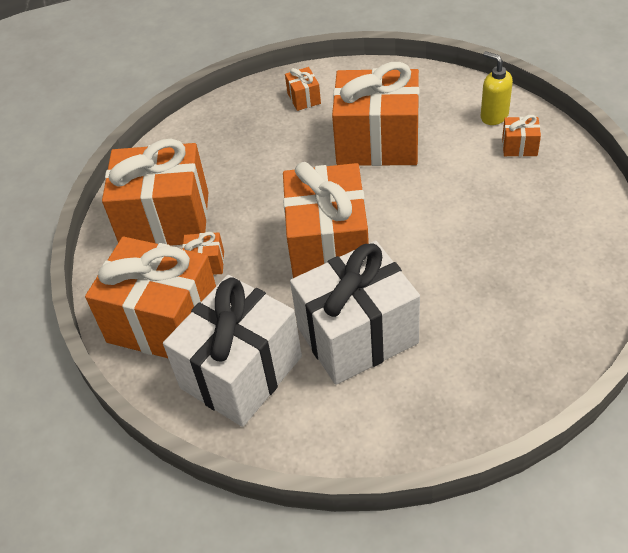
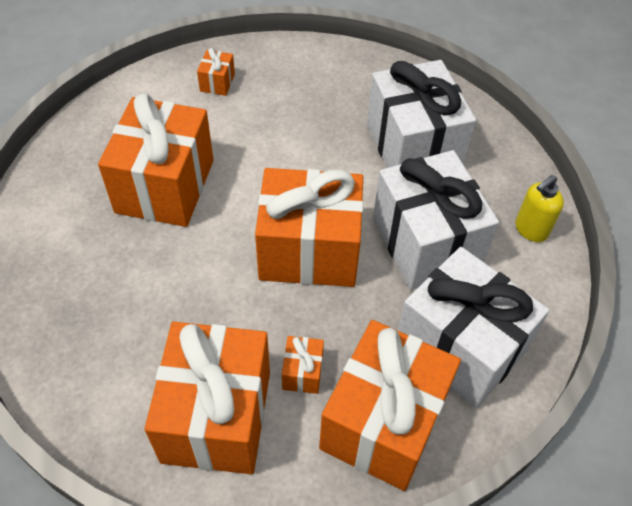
camera: 90 degrees left, 5 degrees up
orange gift [285,67,321,111] -> none
yellow soap dispenser [481,51,513,125] -> yellow soap dispenser moved to [515,175,564,242]
none -> white gift [367,60,476,168]

